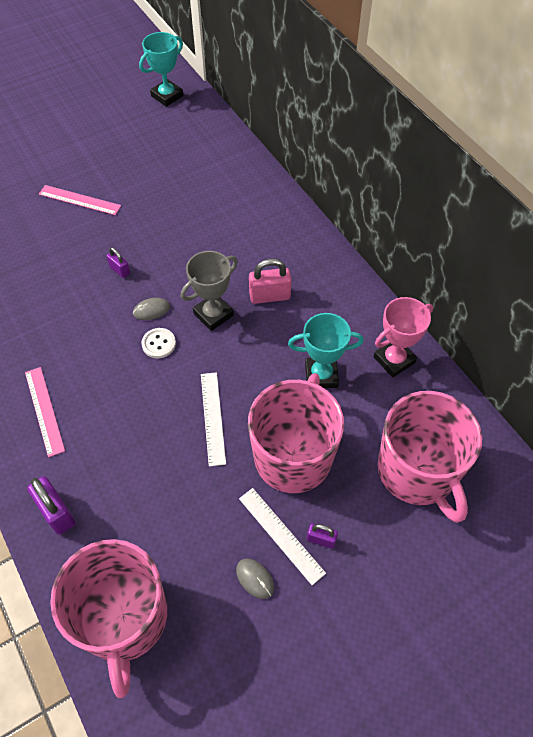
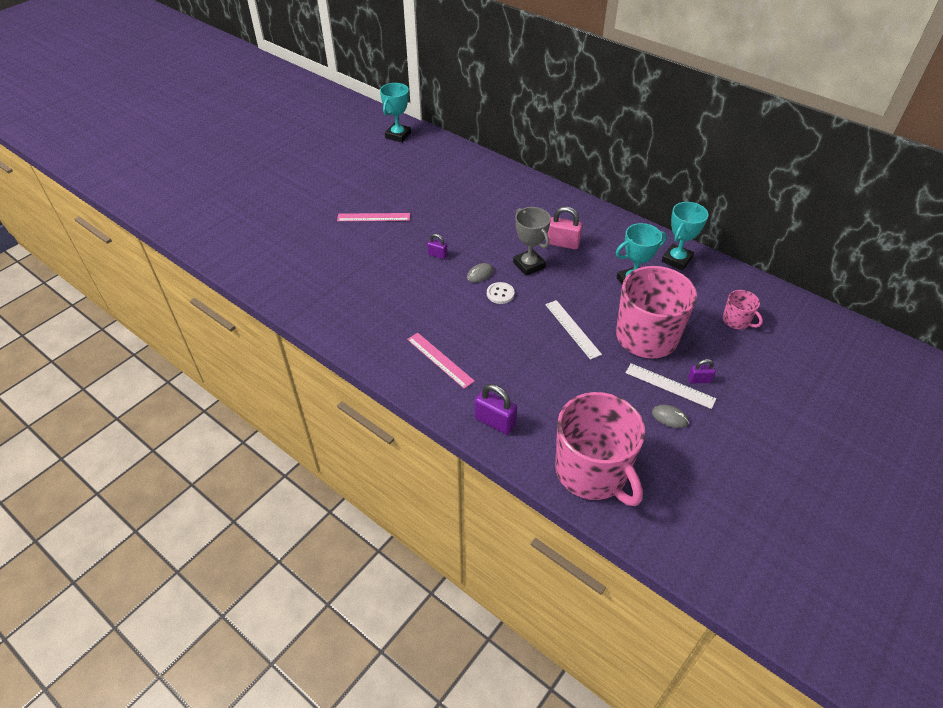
camera: 20 degrees left, 10 degrees down
grey trophy [181,251,238,331] -> grey trophy turned 60 degrees counterclockwise [513,207,551,276]
pink padlock [249,259,292,304] -> pink padlock turned 45 degrees clockwise [547,207,583,249]
pink trophy [373,297,433,378] -> turquoise trophy [662,202,708,271]
pink mug [378,391,482,523] -> pink mug [723,290,763,329], size x0.45

